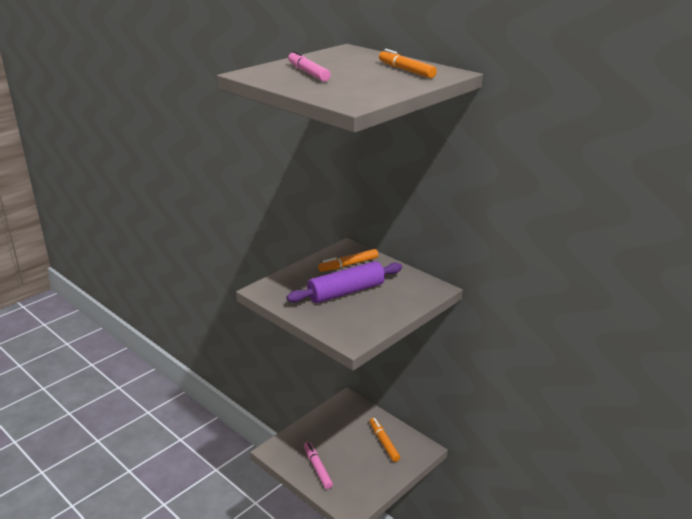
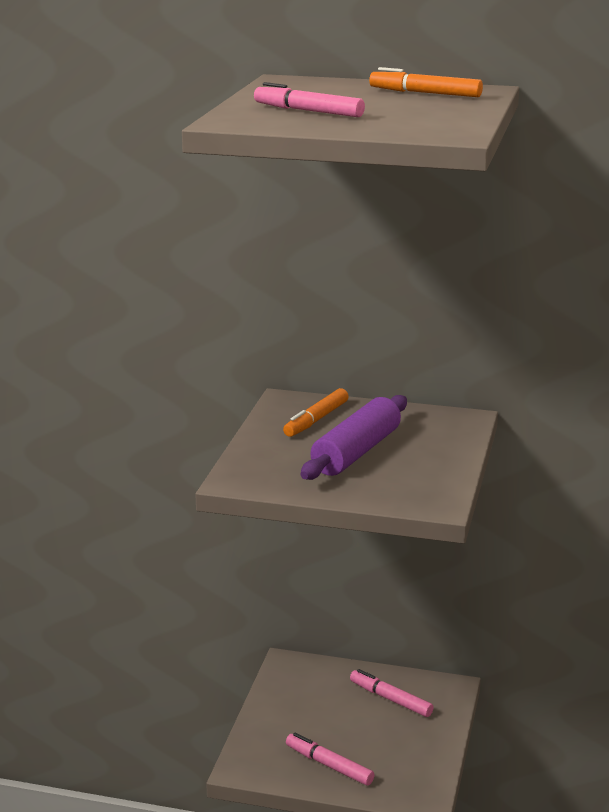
camera: 30 degrees left, 5 degrees down
orange marker [370,418,400,462] -> pink marker [350,669,434,717]

